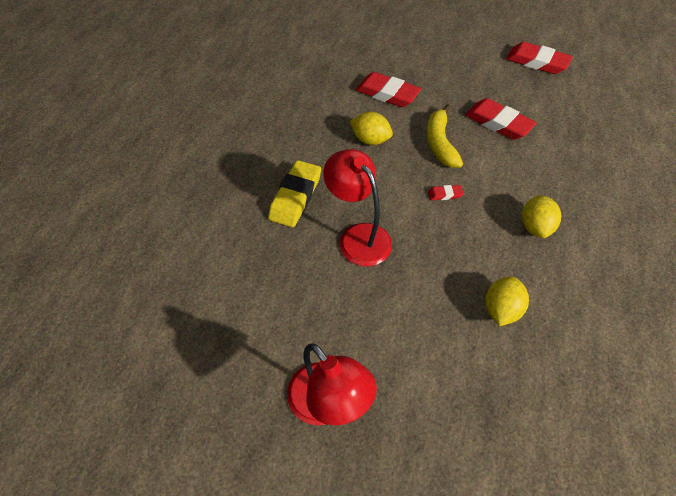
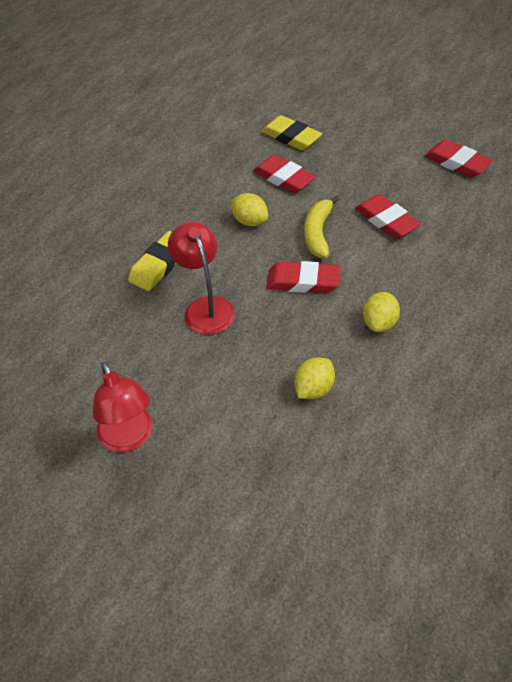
camera: 15 degrees right, 5 degrees down
red eraser [428,185,464,200] -> red eraser [266,261,340,293], size x2.19
none -> yellow eraser [261,115,322,150]

